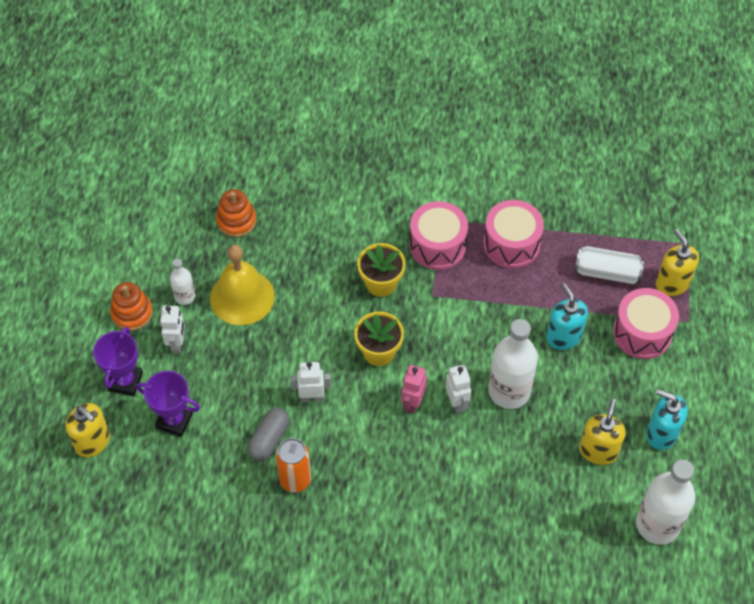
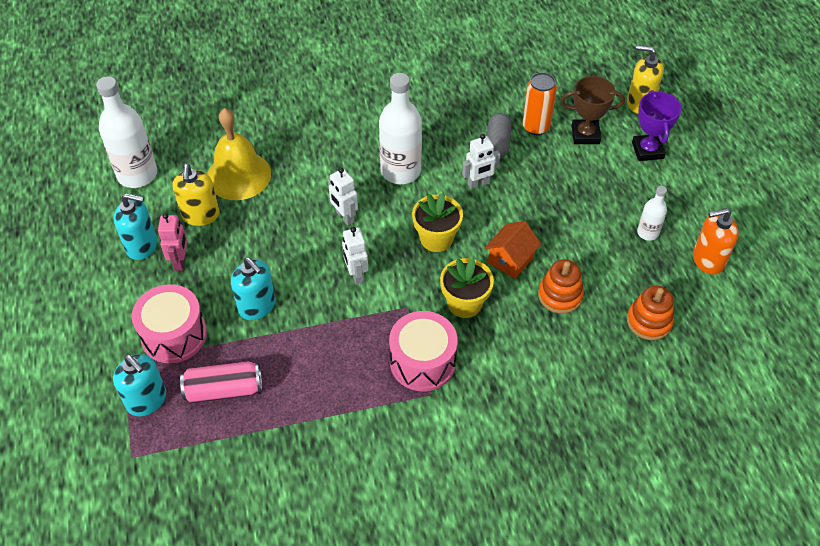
camera: 160 degrees right, 5 degrees down
orange stacking toy [110,282,153,331] -> orange stacking toy moved to [538,259,584,314]
purple trophy [136,371,200,437] -> brown trophy [561,76,625,144]
white robot [160,306,185,353] -> white robot moved to [342,227,368,285]
yellow bell [210,245,275,325] -> yellow bell moved to [207,108,271,200]
orange can [276,438,311,493] -> orange can moved to [522,72,557,135]
pink robot [401,365,427,414] -> pink robot moved to [158,213,187,271]
pink drum [483,200,544,268] -> none
white bottle [488,319,538,409] -> white bottle moved to [379,73,422,184]
white can [575,246,644,284] -> pink can [180,361,262,403]
yellow soap dispenser [656,229,699,296] -> turquoise soap dispenser [113,354,166,416]
none -> orange house [485,221,541,279]
none -> orange soap dispenser [693,208,739,275]

